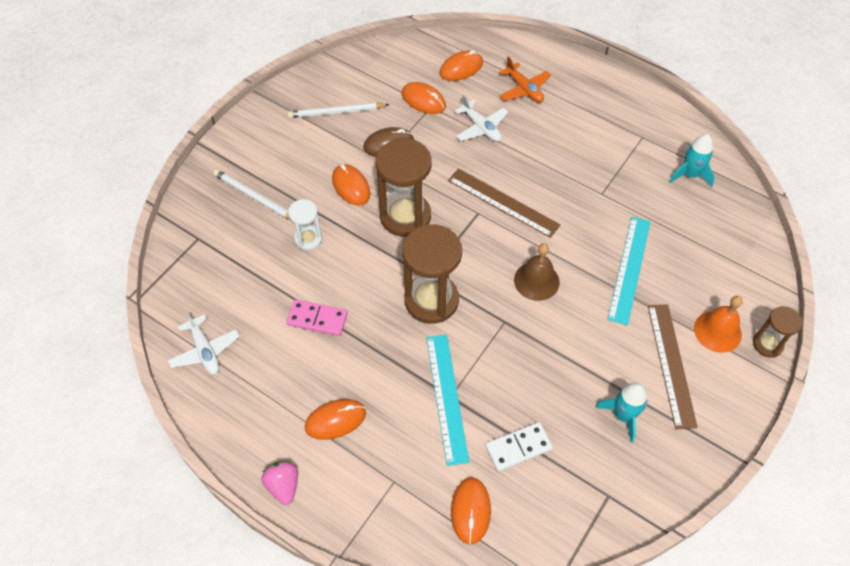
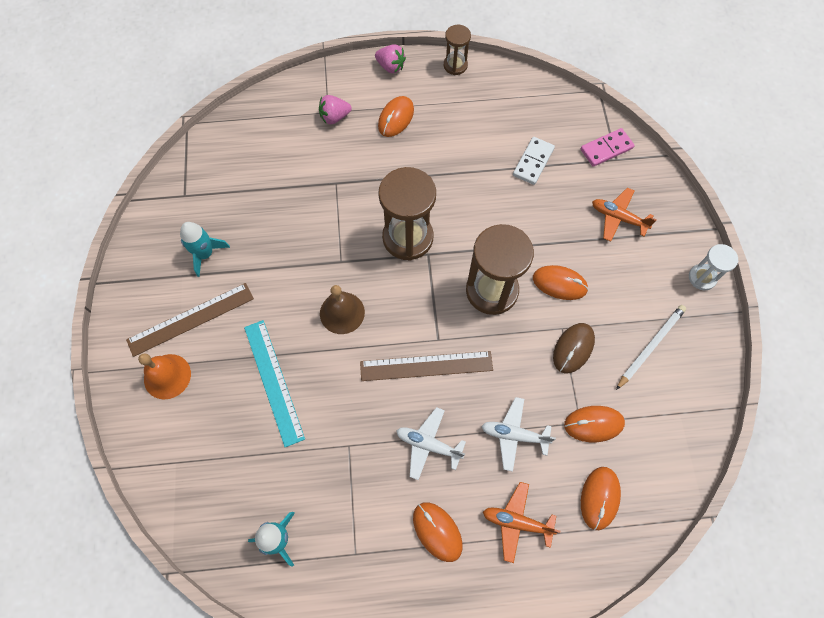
camera: 140 degrees right, 10 degrees up
white plane [168,310,240,374] -> white plane moved to [396,407,466,480]
white pencil [213,169,290,220] -> orange plane [592,188,656,242]
pink domino [286,300,348,336] -> pink domino moved to [581,128,635,167]
white hourglass [288,199,322,250] -> white hourglass moved to [689,244,738,290]
turquoise ruler [426,335,469,466] -> none
orange mouse [451,477,491,545] -> orange mouse moved to [413,502,462,562]
white domino [485,422,553,471] -> white domino moved to [513,137,555,185]
brown ruler [648,304,698,429] -> brown ruler turned 75 degrees counterclockwise [126,283,254,357]
brown hourglass [753,306,802,358] -> brown hourglass moved to [444,25,471,75]
none -> pink strawberry [319,95,352,124]

